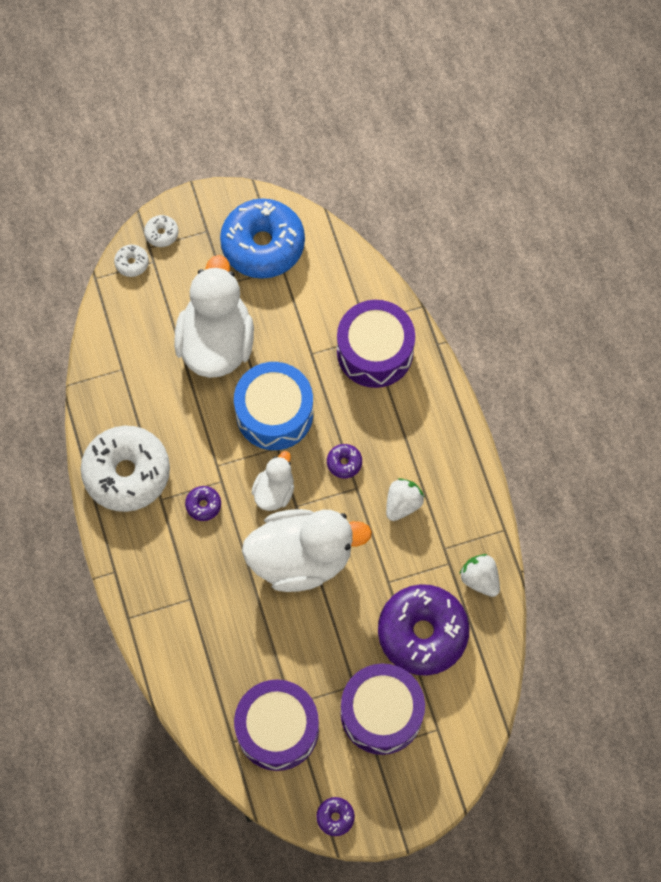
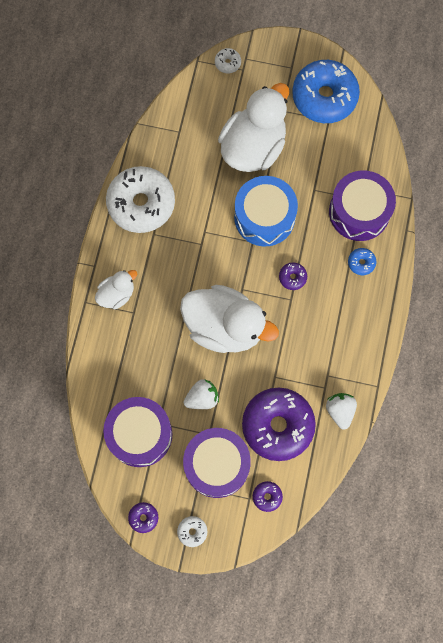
camera: 30 degrees right, 5 degrees up
white donut [144,215,178,247] -> white donut moved to [177,516,207,547]
purple donut [185,486,221,521] -> purple donut moved to [253,481,283,512]
white duck [251,451,294,511] -> white duck moved to [95,270,137,309]
white strawberry [386,478,424,521] -> white strawberry moved to [184,379,219,409]
none -> blue donut [348,248,376,275]

